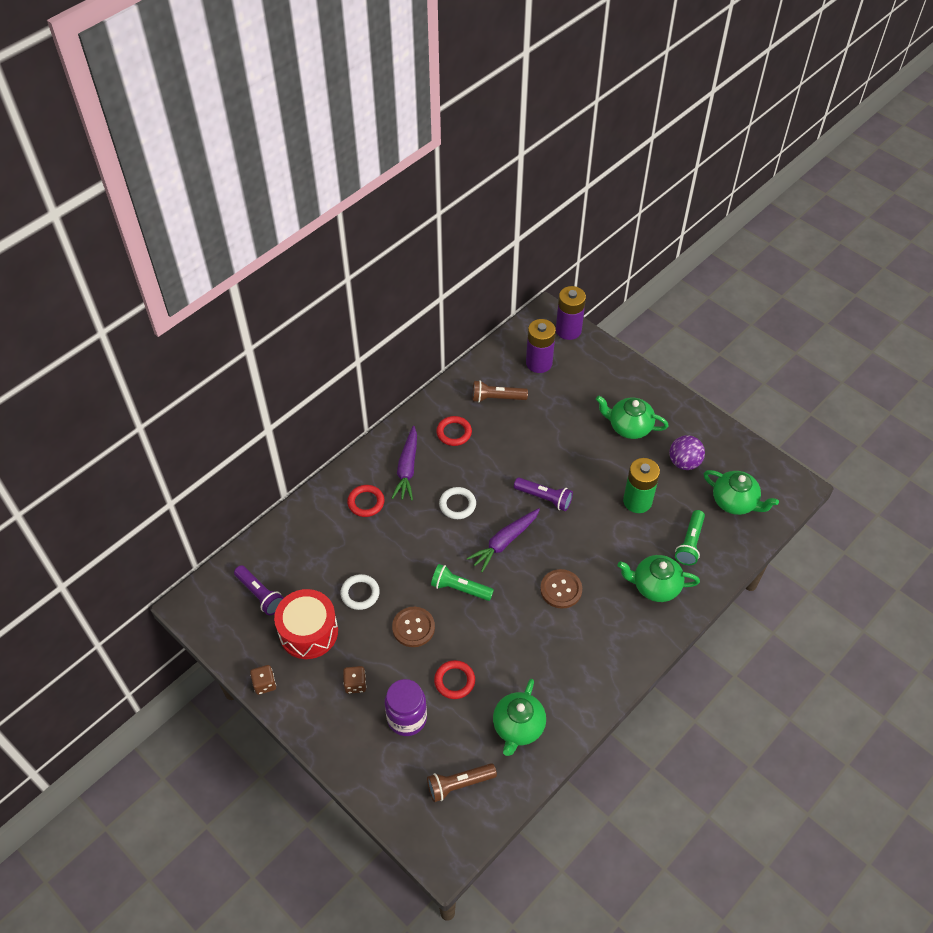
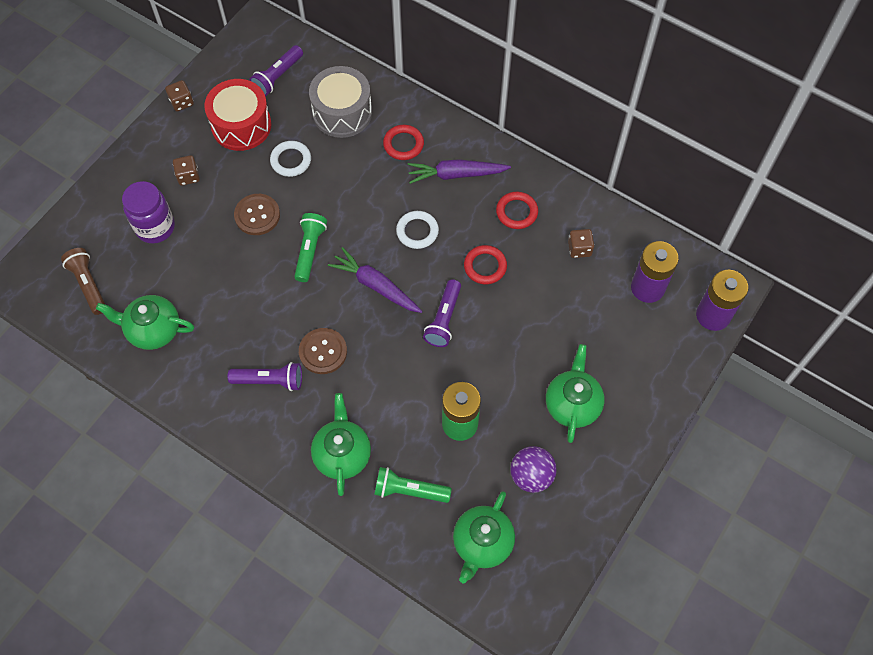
camera: 80 degrees right, 10 degrees up
red ring [434,660,475,699] -> red ring moved to [464,245,507,284]
brown flashlight [473,380,528,403] -> brown dice [568,229,594,258]
none -> purple flashlight [228,362,302,391]
none -> grey drum [309,66,372,138]

